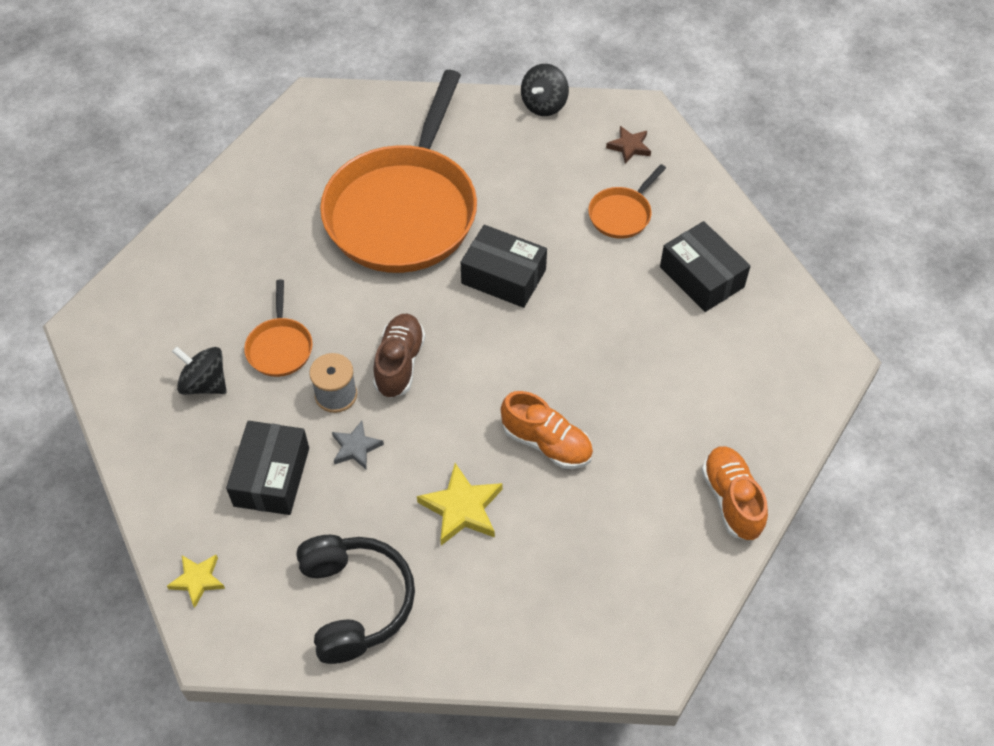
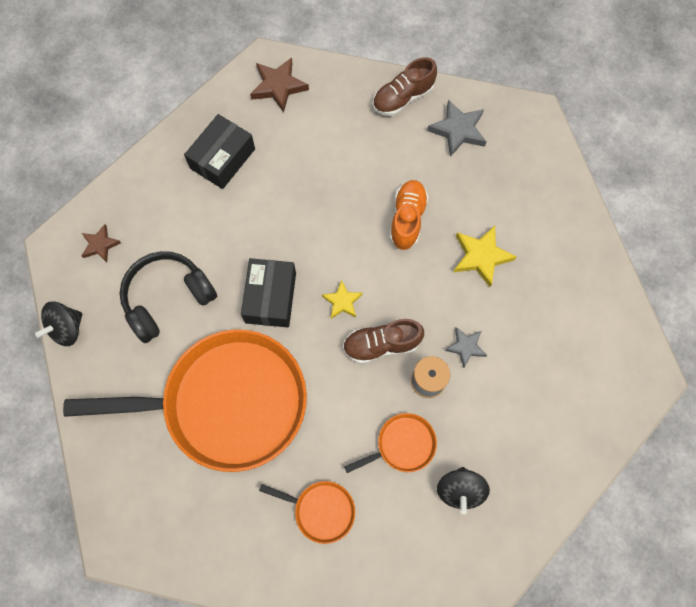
camera: 110 degrees left, 15 degrees up
yellow star [167,555,225,608] -> yellow star moved to [322,280,363,319]
black box [226,421,309,515] -> none
black headphones [296,535,415,664] -> black headphones moved to [120,251,217,343]
black spinning top [521,64,569,116] -> black spinning top turned 120 degrees clockwise [35,301,82,346]
orange pan [588,164,666,239] -> orange pan moved to [259,481,355,544]
orange shoe [702,446,768,540] -> brown shoe [373,57,437,116]
none -> brown star [250,57,309,113]
none -> grey star [427,100,487,157]

